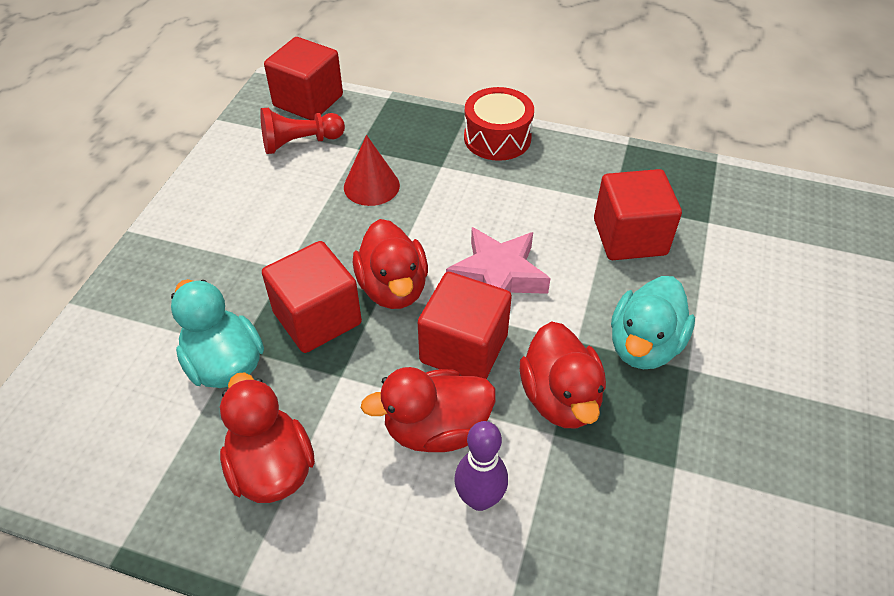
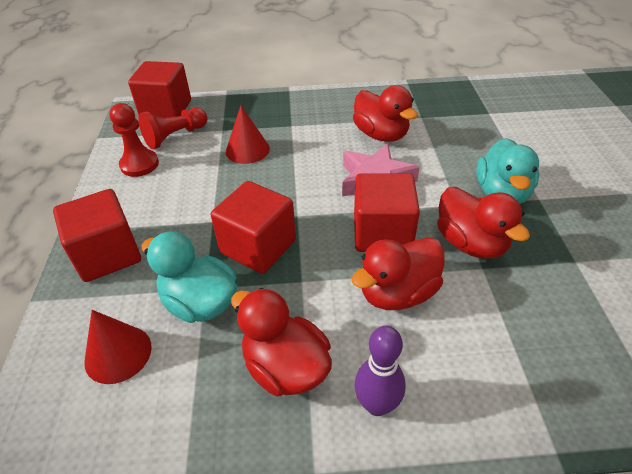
camera: 20 degrees left, 5 degrees down
red duck [353,219,428,309] -> red duck moved to [353,85,418,142]
purple bowling pin [454,421,508,511] -> purple bowling pin moved to [355,326,405,416]
red drum [464,87,534,161] -> none
red cube [594,169,682,260] -> red cube moved to [53,189,141,282]
none -> red cone [84,310,152,384]
none -> red pawn [109,103,159,177]

